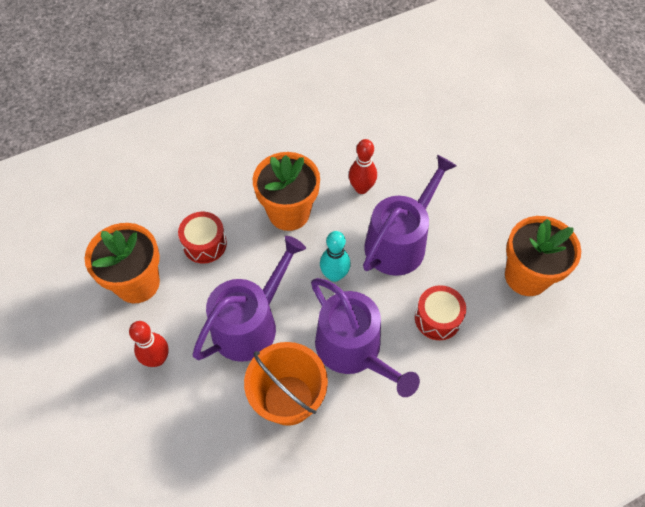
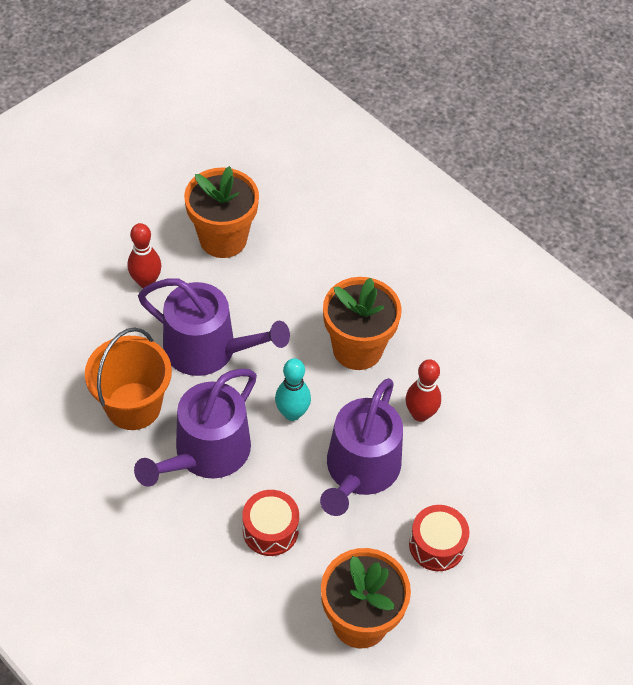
camera: 70 degrees right, 5 degrees down
red drum [178,212,227,264] -> red drum moved to [409,505,469,571]
purple watering can [363,155,457,276] -> purple watering can turned 90 degrees clockwise [320,378,403,516]

